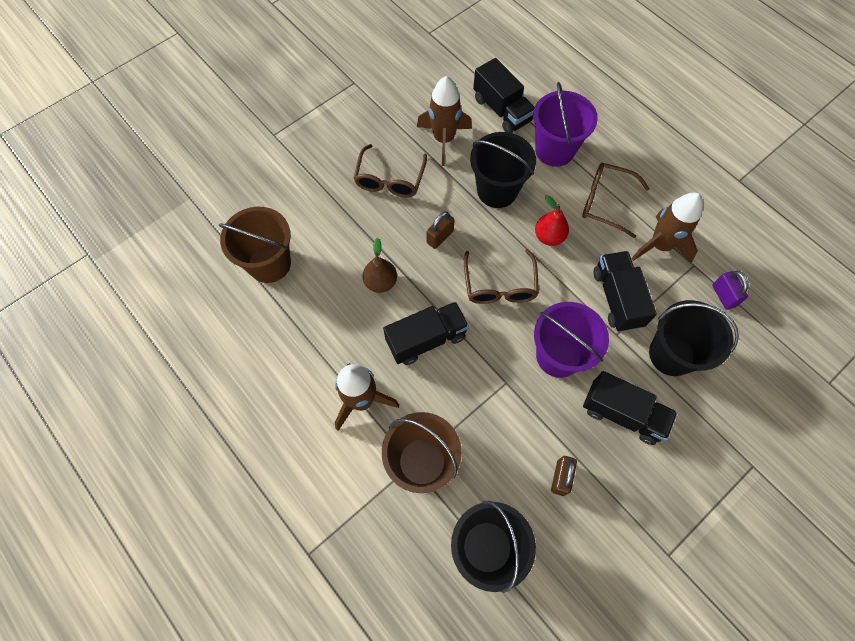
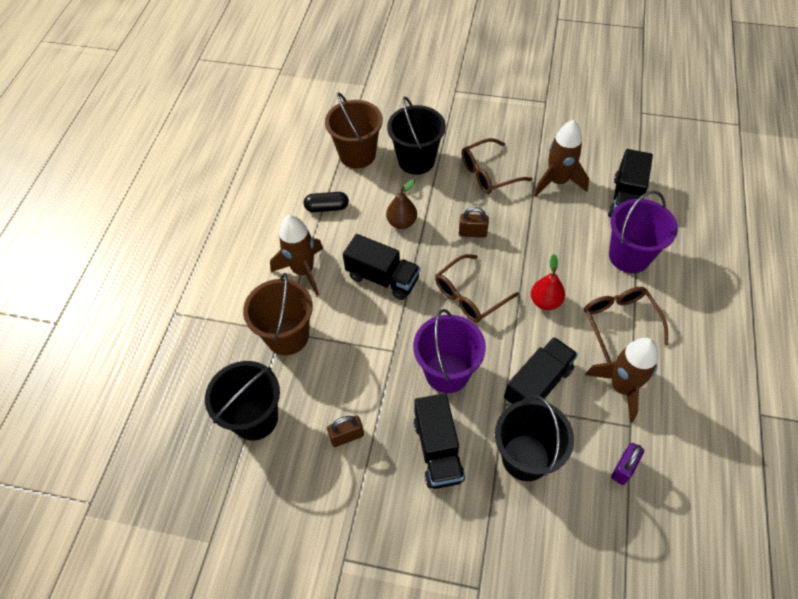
camera: 55 degrees right, 10 degrees down
black bucket [470,132,536,208] -> black bucket moved to [387,96,446,175]
none -> black capsule [304,192,349,212]

